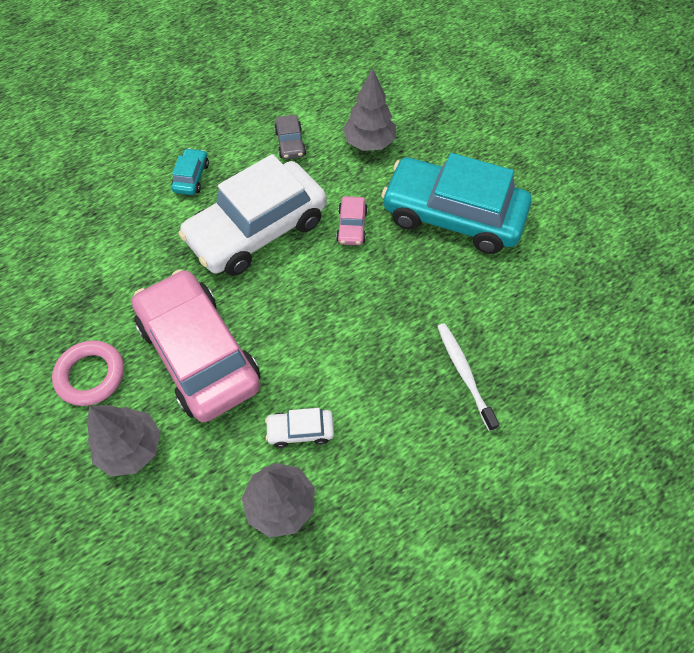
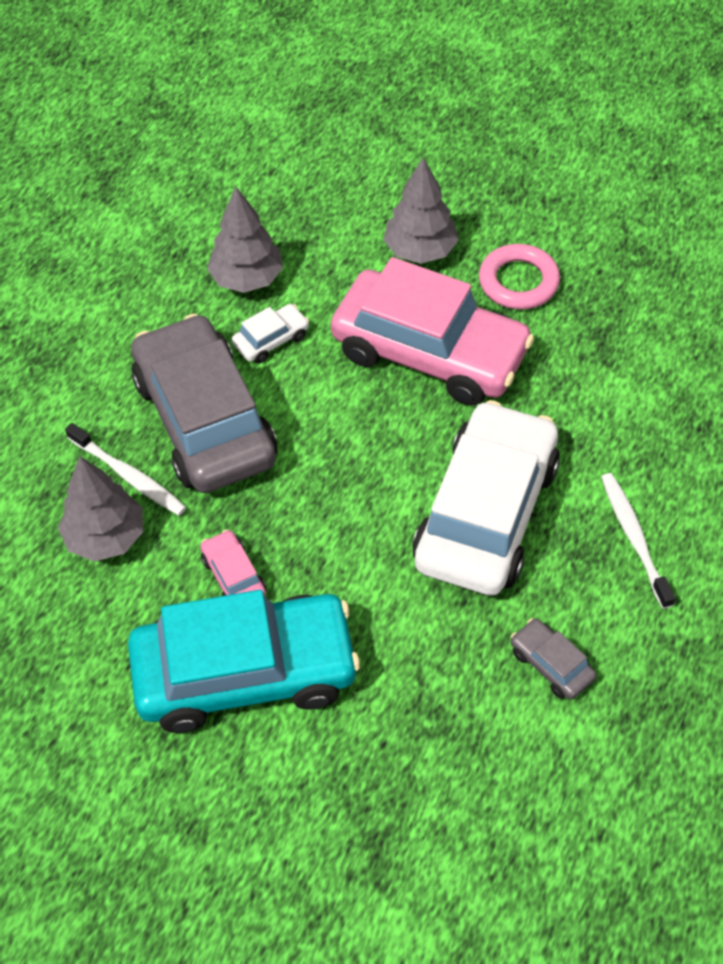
camera: 150 degrees right, 5 degrees down
turquoise car [171,148,209,195] -> white toothbrush [601,473,676,609]
pink car [336,196,368,245] -> pink car moved to [200,529,266,596]
grey tree [343,68,396,151] -> grey tree moved to [58,456,143,562]
none -> grey car [131,314,277,493]

